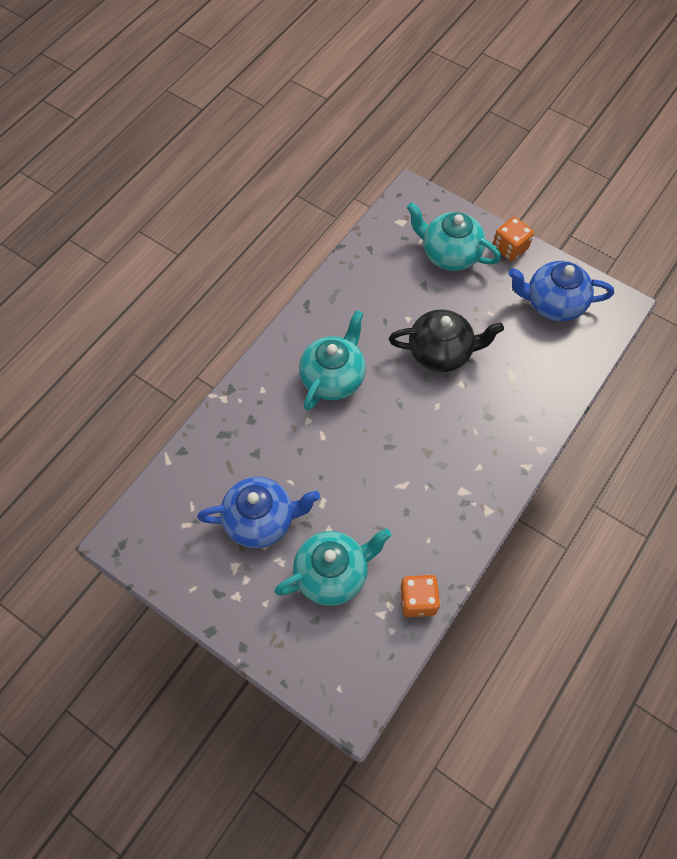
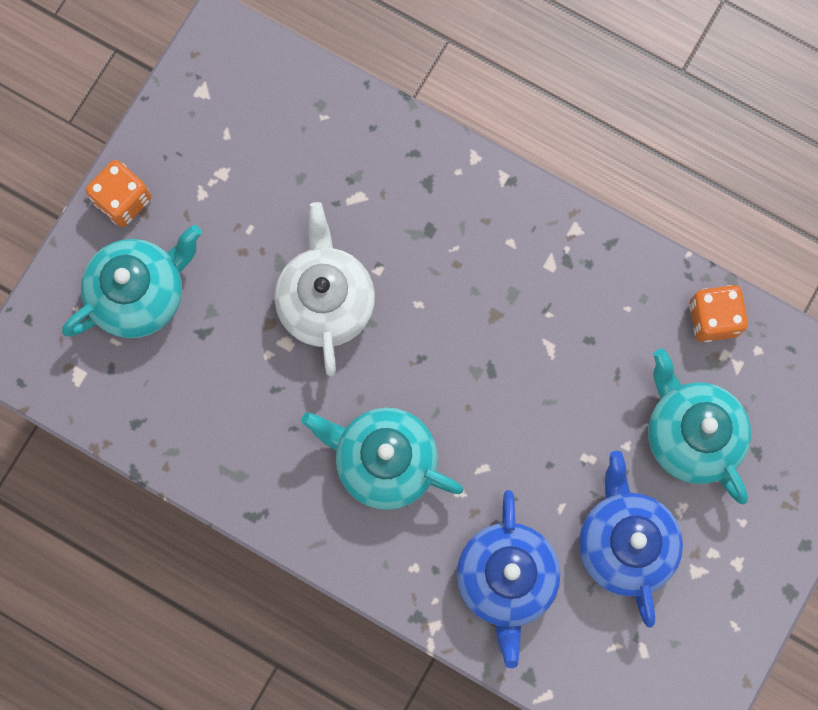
camera: 95 degrees left, 15 degrees up
black teapot [389,309,504,372] -> white teapot [275,202,375,376]
turquoise teapot [407,202,501,271] -> turquoise teapot turned 150 degrees counterclockwise [62,225,202,338]
blue teapot [508,261,614,321] -> blue teapot moved to [457,490,561,668]

